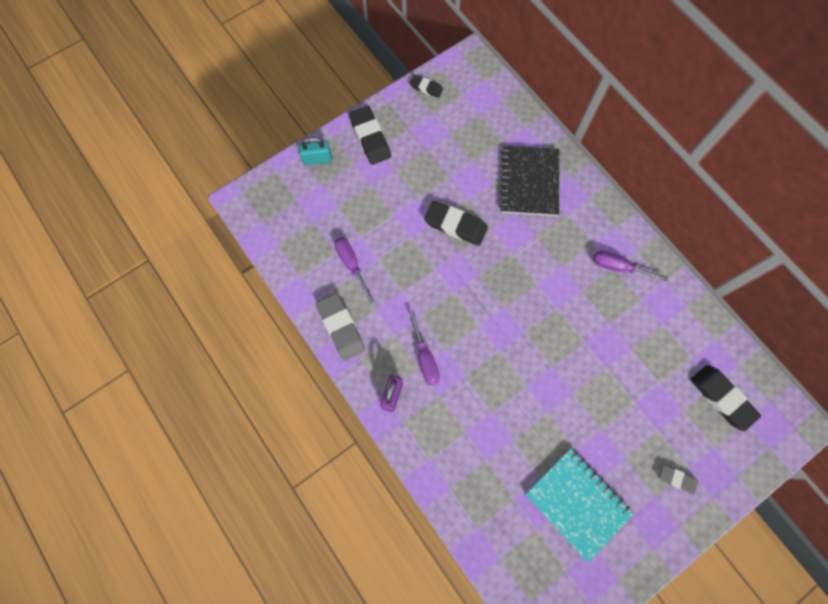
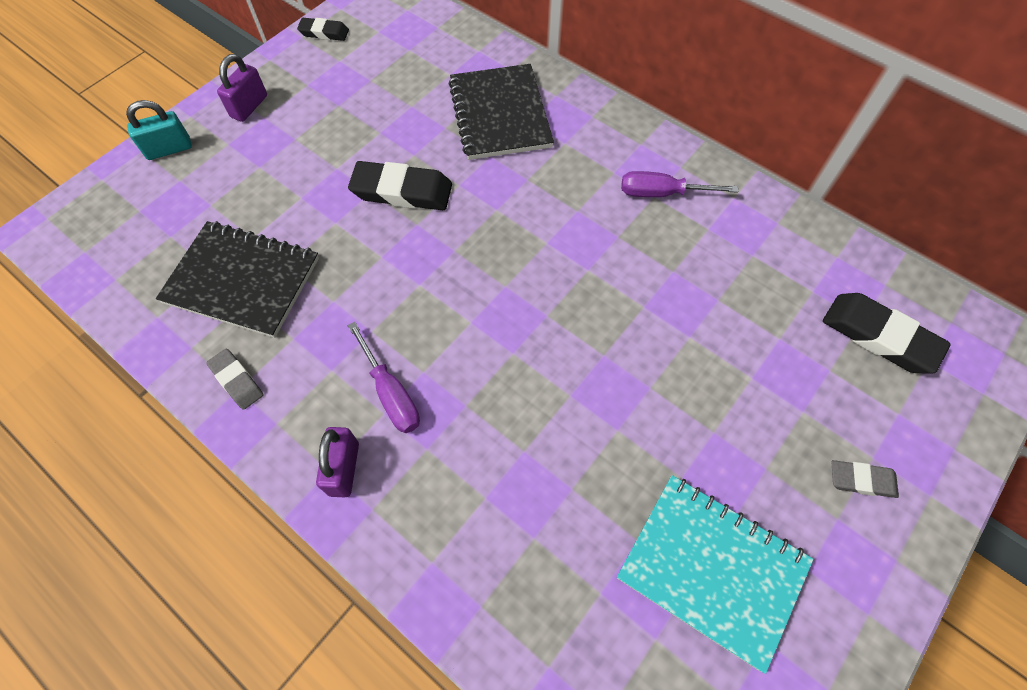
camera: 15 degrees left, 10 degrees down
grey eraser [316,293,365,361] -> grey eraser [206,349,264,410], size x0.57
purple screwdriver [334,237,374,303] -> black notebook [156,221,319,338]
black eraser [349,106,391,165] -> purple padlock [217,54,267,122]

